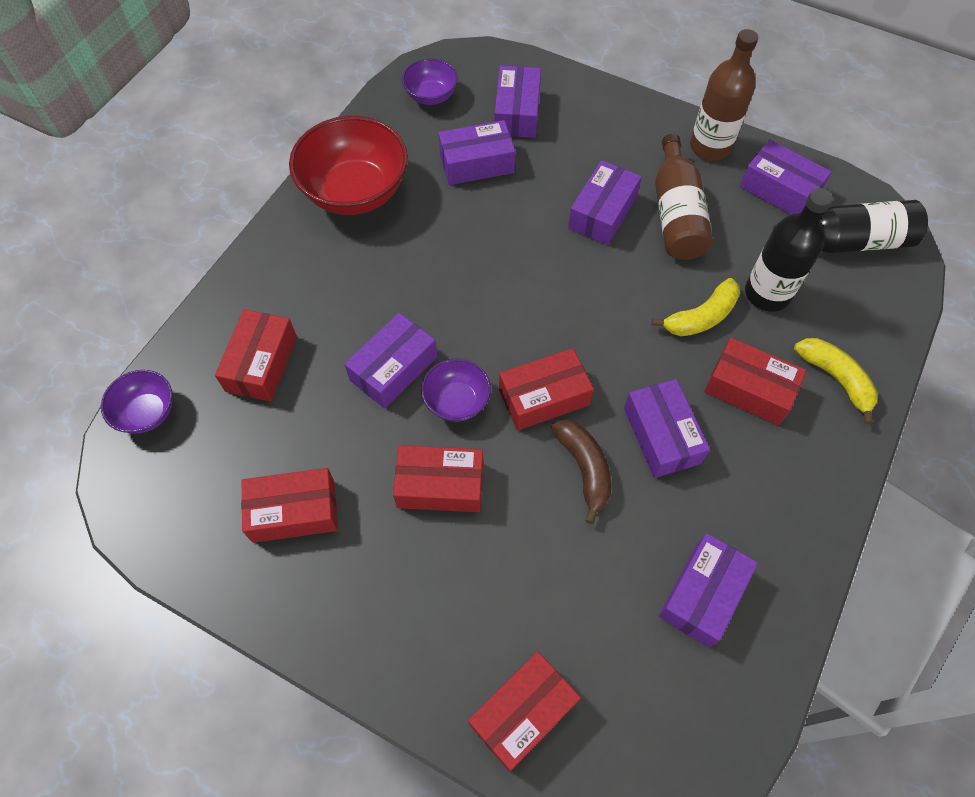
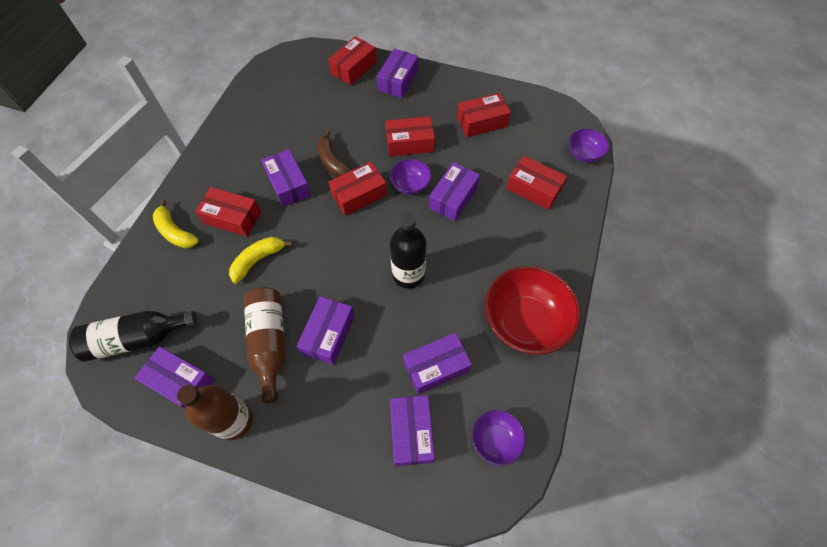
camera: 170 degrees right, 0 degrees up
red box [215,309,297,402] -> red box turned 60 degrees counterclockwise [506,156,567,210]
purple box [659,533,758,648] -> purple box moved to [377,49,418,98]
black bottle [745,188,833,312] -> black bottle moved to [390,212,426,289]

